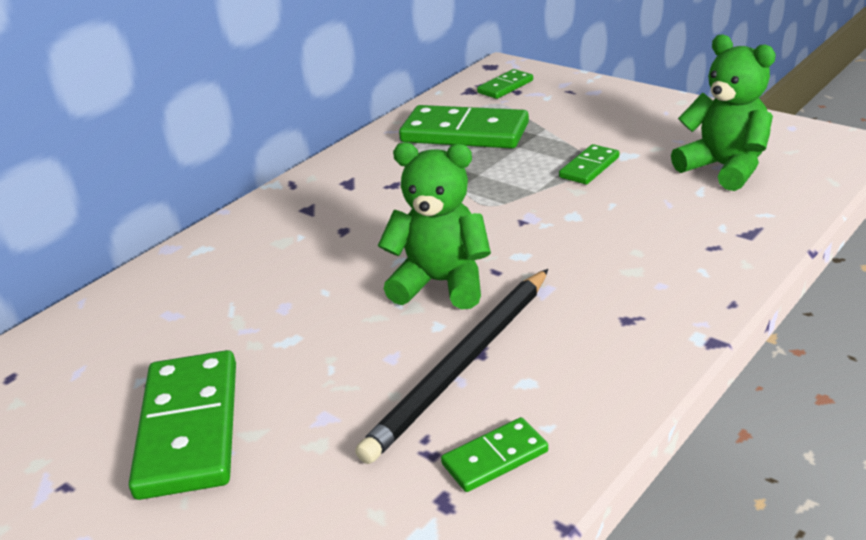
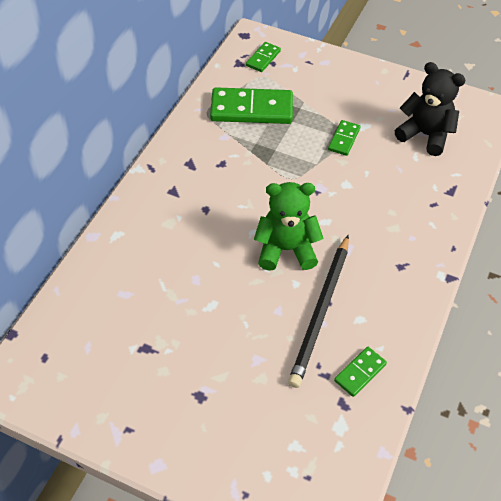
camera: 20 degrees left, 20 degrees up
green domino [129,350,236,500] -> none
green teddy bear [671,34,776,191] -> black teddy bear [395,62,466,156]

